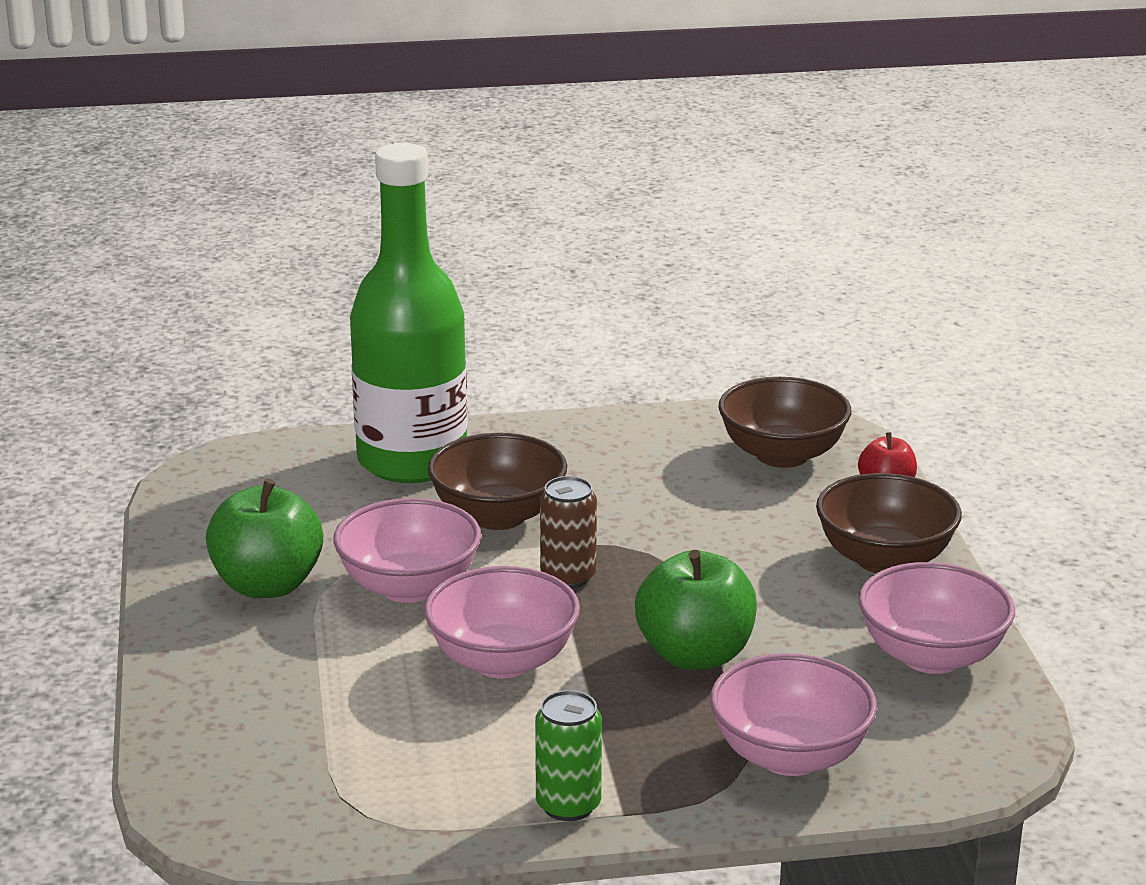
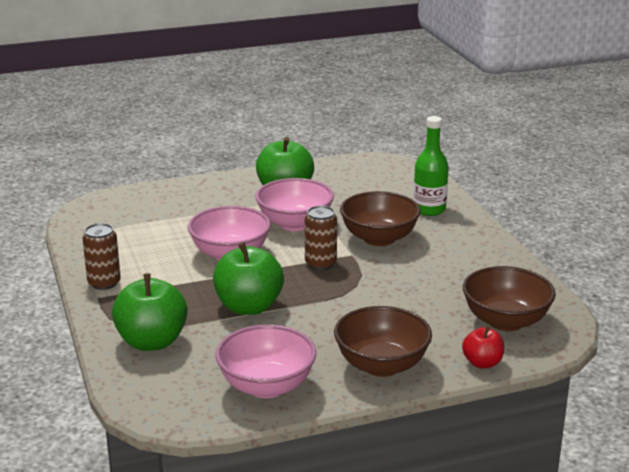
camera: 80 degrees right, 0 degrees up
green bottle [350,143,468,483] -> green bottle [413,116,449,216], size x0.52
green can [535,690,602,821] -> brown can [83,223,121,290]
pink bowl [710,653,877,776] -> green apple [112,273,188,351]

